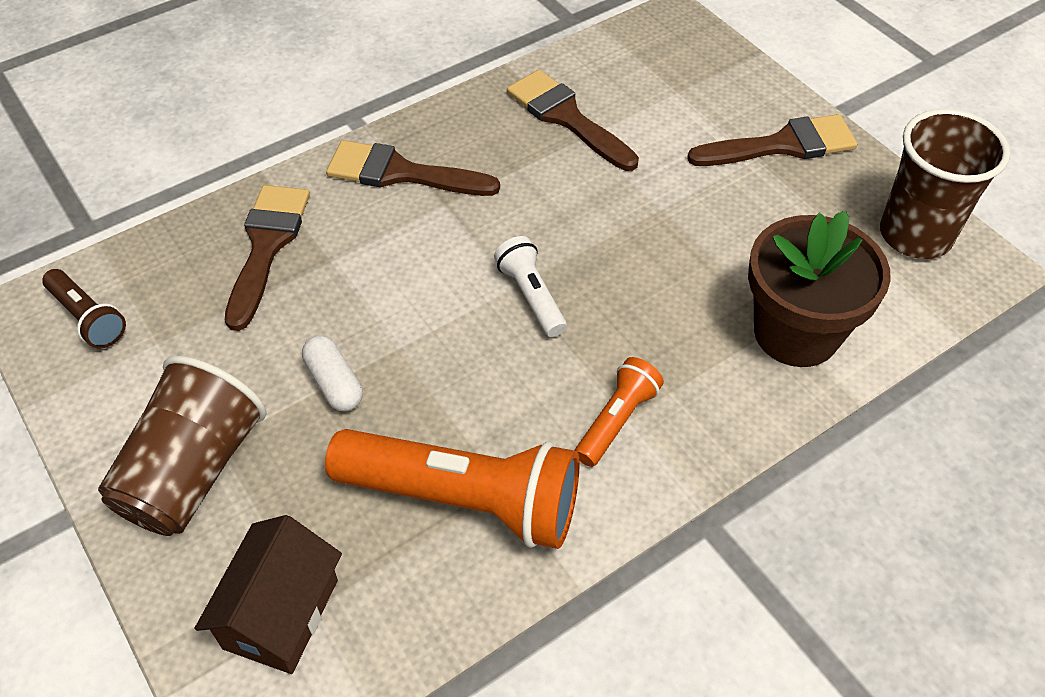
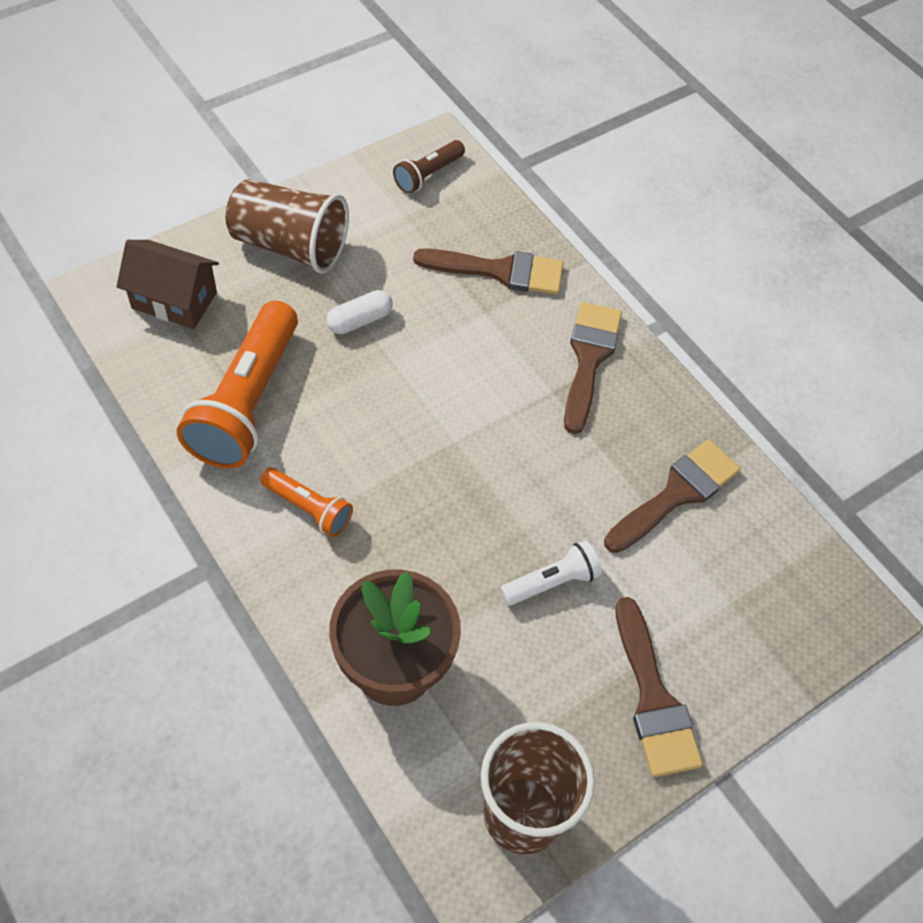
camera: 85 degrees right, 5 degrees up
white flashlight [494,236,567,337] -> white flashlight moved to [500,540,602,606]

